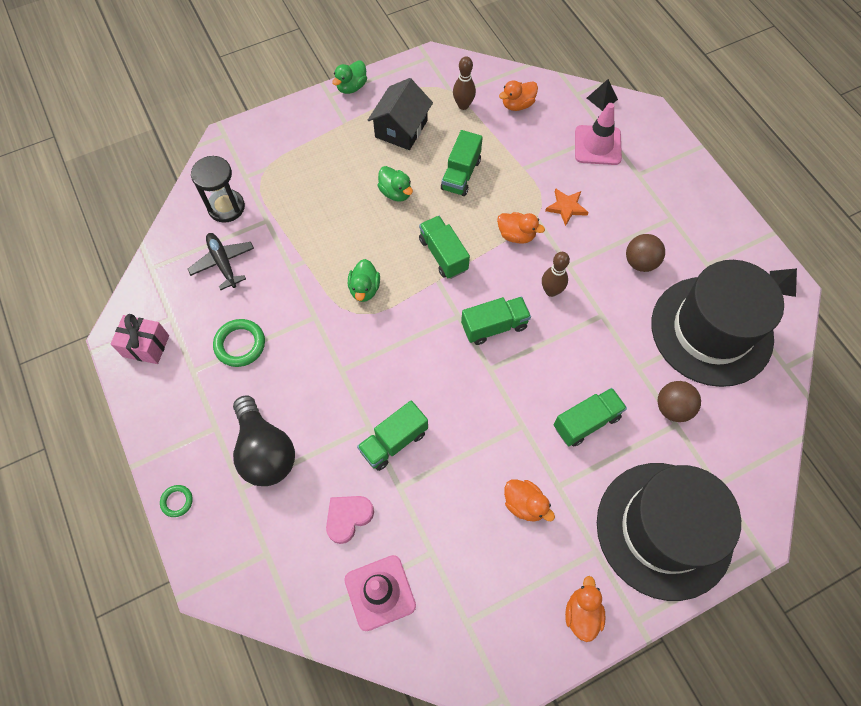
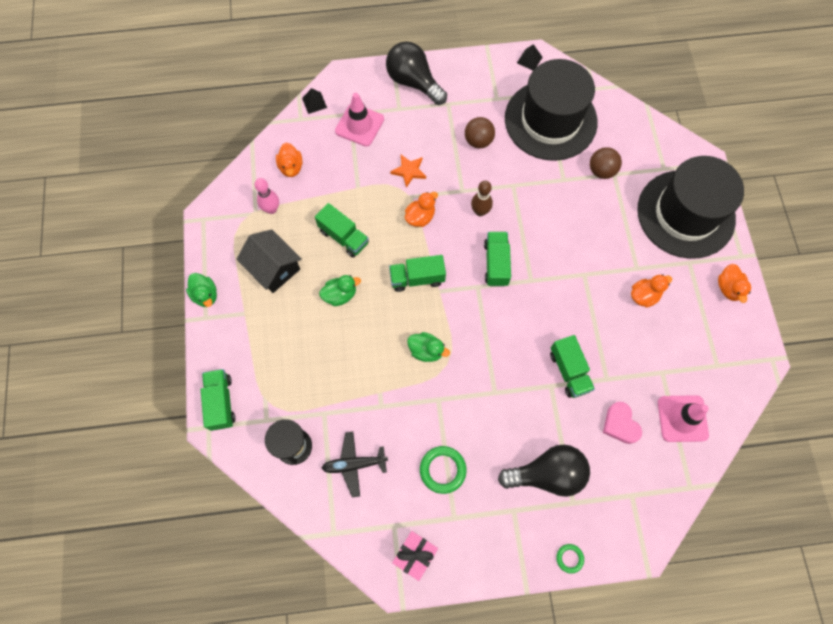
camera: 70 degrees left, 5 degrees up
brown bowling pin [453,56,476,110] -> pink bowling pin [254,178,279,214]
green truck [554,388,627,447] -> green truck moved to [201,369,235,431]
orange duck [565,576,605,642] -> orange duck turned 120 degrees counterclockwise [718,264,751,303]
none -> black light bulb [386,41,447,105]

